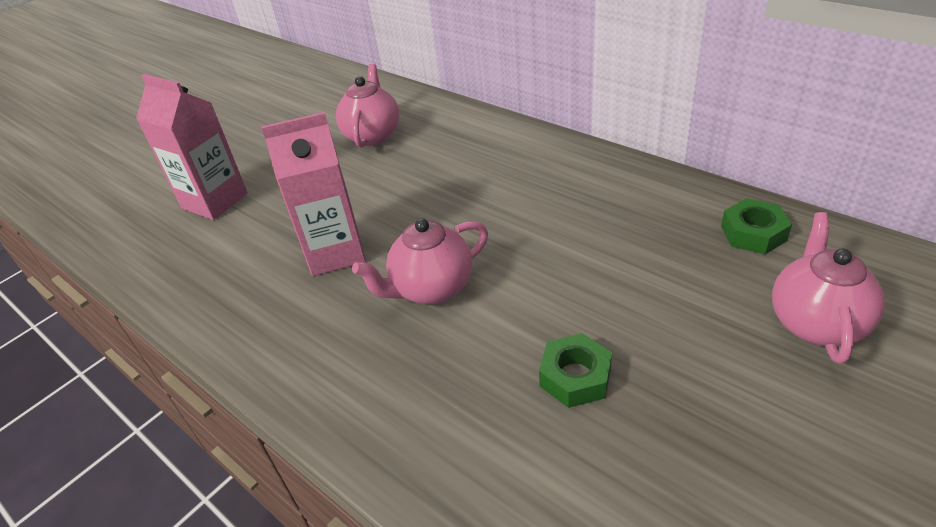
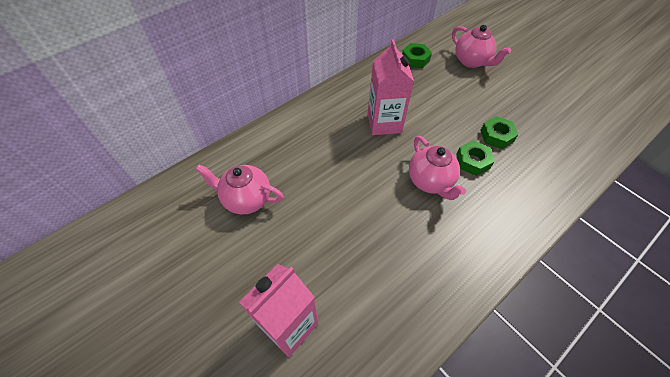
camera: 85 degrees left, 15 degrees up
pink carton [262,112,366,276] -> pink carton moved to [368,40,414,135]
pink teapot [772,212,885,364] -> pink teapot turned 150 degrees counterclockwise [452,25,511,68]
none -> green nut [456,140,494,176]

